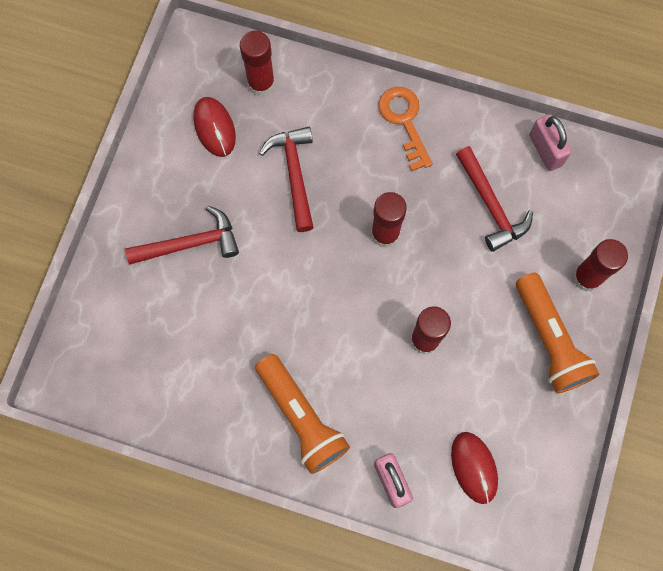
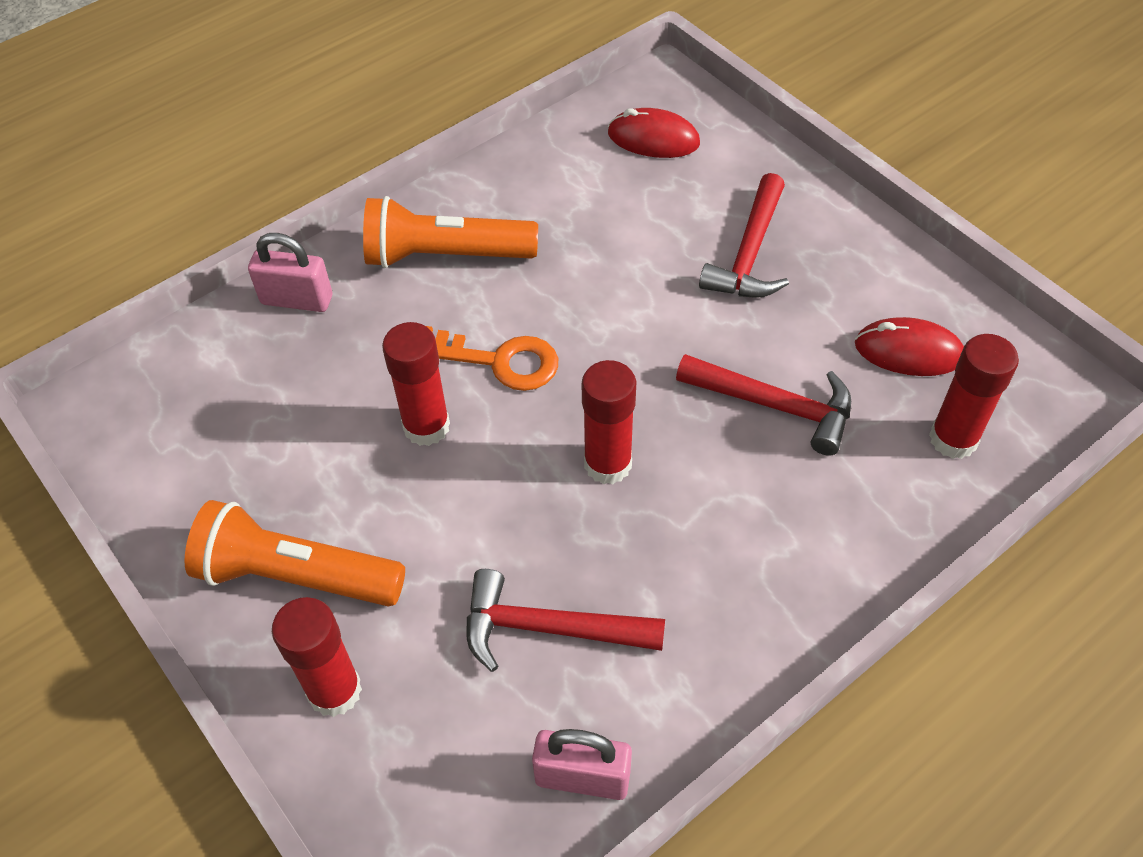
camera: 125 degrees right, 20 degrees down
orange key [378,87,433,171] -> orange key moved to [426,326,558,391]
red mouse [451,432,498,504] -> red mouse moved to [608,108,700,158]

